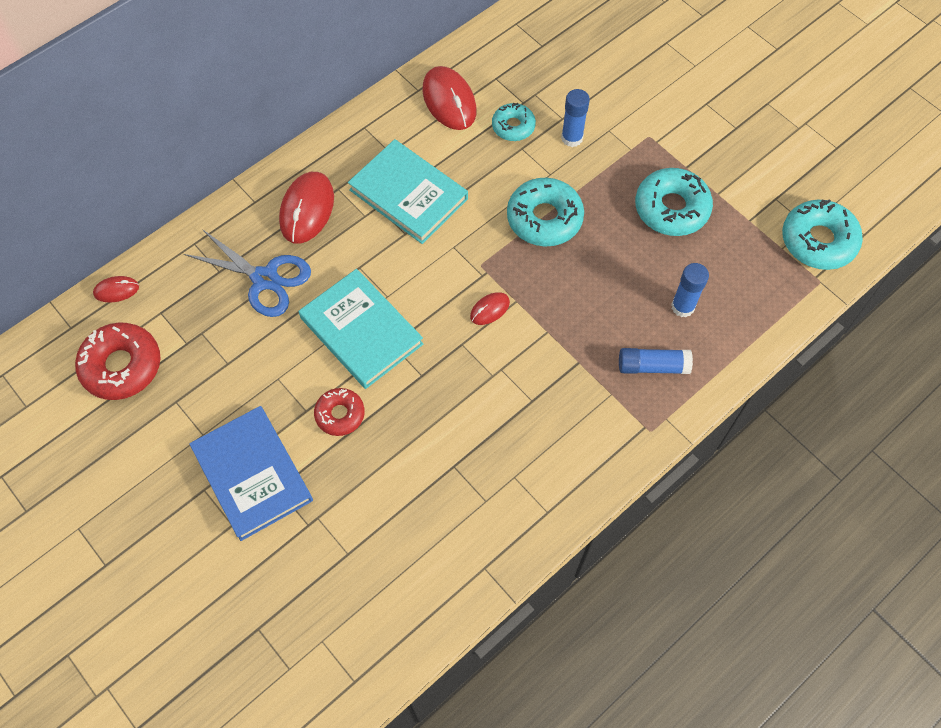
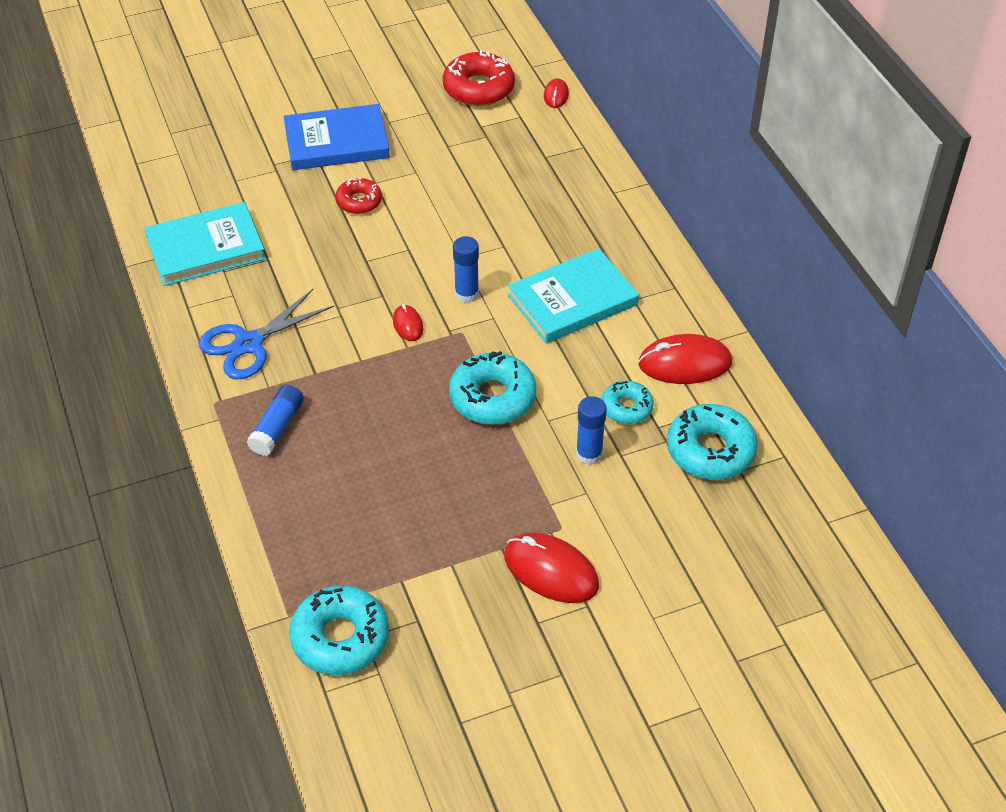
camera: 110 degrees right, 15 degrees down
blue scissors [184,229,311,317] -> blue scissors moved to [199,288,334,379]
red mouse [279,172,334,244] -> red mouse moved to [504,533,599,603]
turquoise book [299,269,423,389] -> turquoise book moved to [144,202,266,286]
turquoise donut [635,168,713,236] -> turquoise donut moved to [667,404,758,480]
blue glue stick [671,263,709,317] -> blue glue stick moved to [453,236,479,303]

